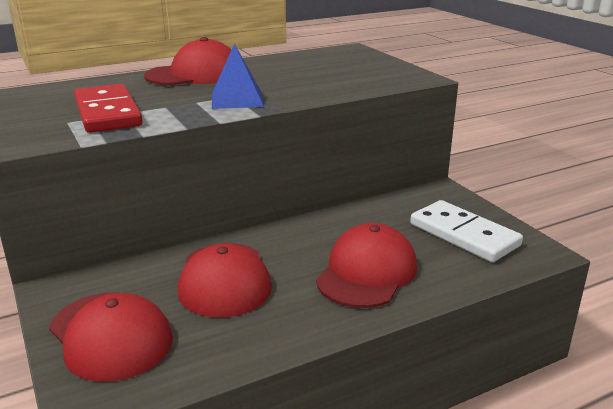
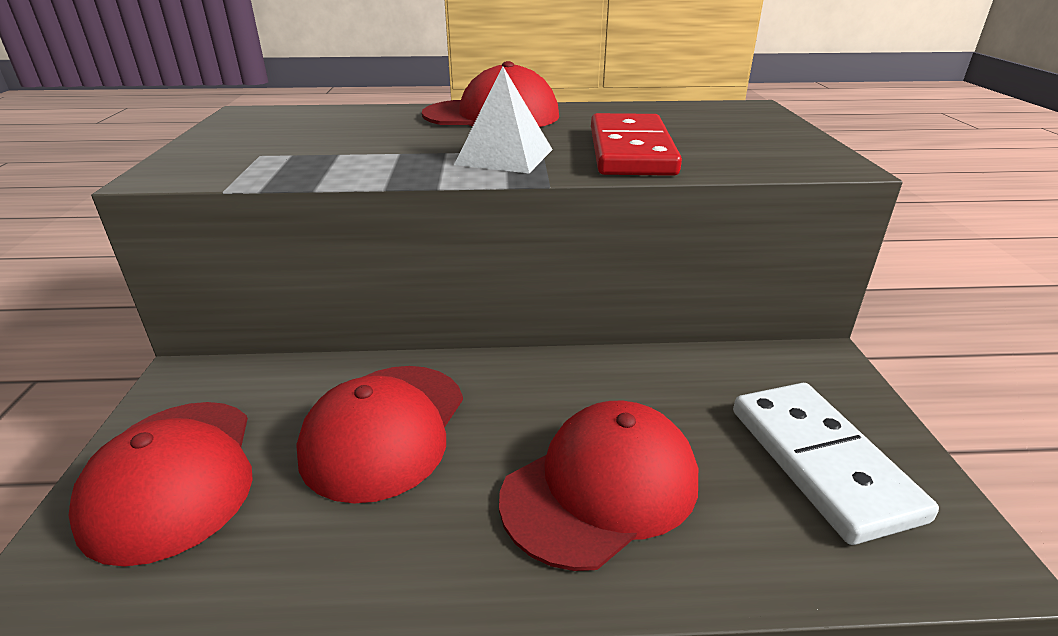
camera: 25 degrees right, 5 degrees up
red domino [74,84,143,133] -> red domino moved to [591,113,682,176]
blue pyramid [212,43,264,109] -> white pyramid [454,66,553,173]

